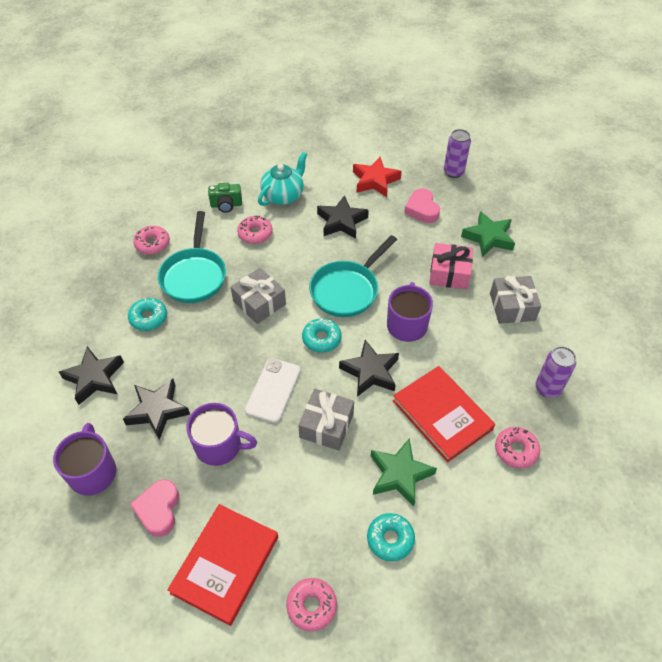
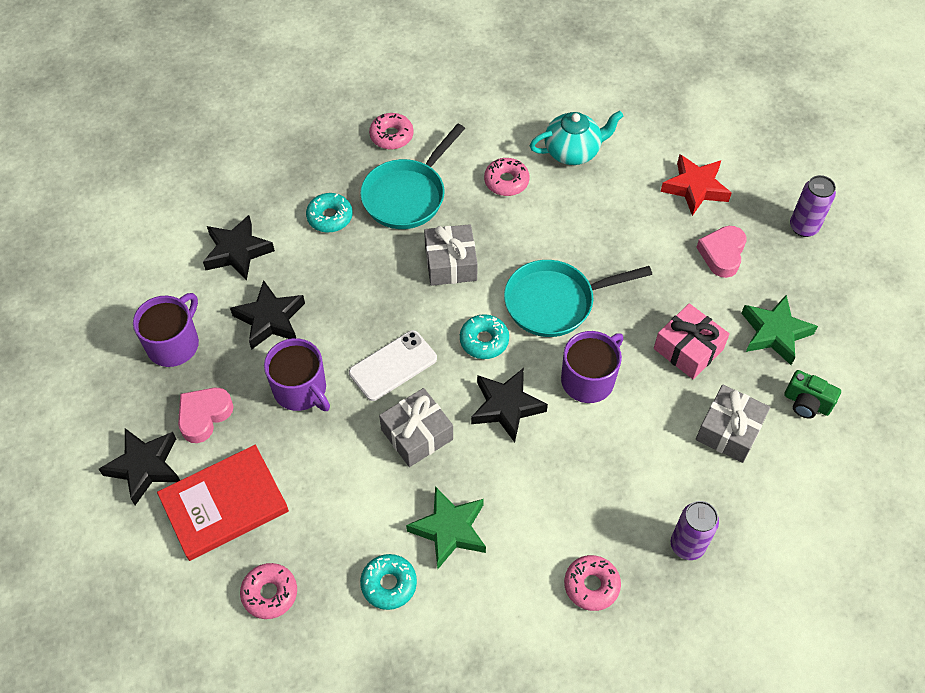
camera: 35 degrees right, 5 degrees up
green camera [208,183,242,213] -> green camera moved to [784,370,841,419]
black star [317,195,369,239] -> black star moved to [99,428,180,505]
red book [393,366,495,463] -> none

